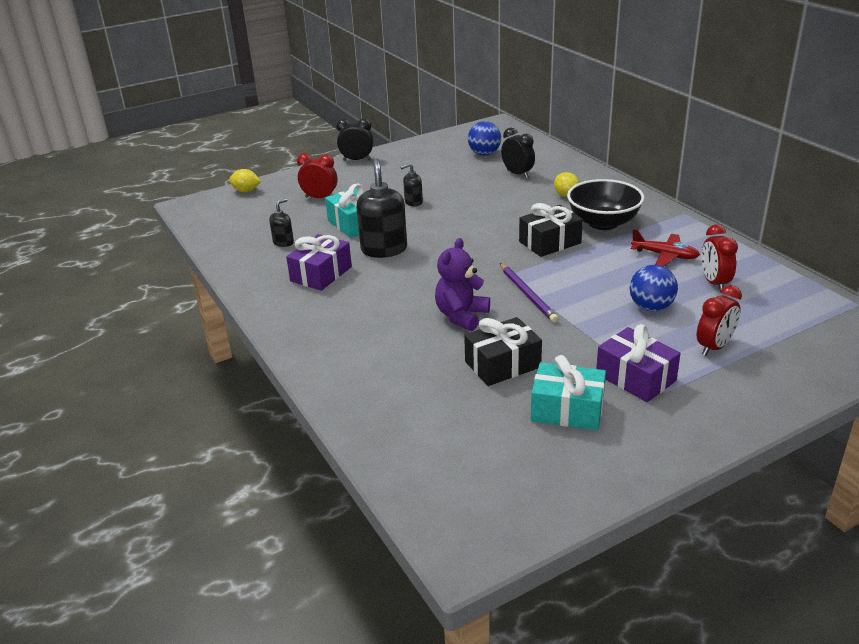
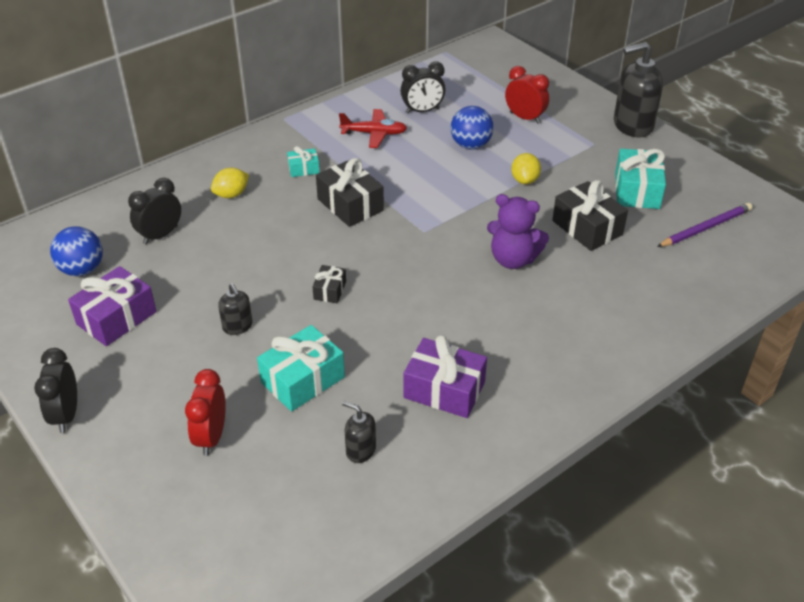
camera: 100 degrees left, 10 degrees up
yellow lemon [229,169,261,192] -> yellow lemon moved to [511,153,541,185]
black soap dispenser [356,158,407,258] -> black soap dispenser moved to [614,42,663,138]
purple pencil [500,263,559,322] -> purple pencil moved to [657,203,753,247]
black bowl [567,179,644,230] -> turquoise gift [287,146,320,177]
purple gift [596,324,681,402] -> purple gift moved to [68,266,157,346]
red plane [631,229,700,266] -> red plane turned 75 degrees clockwise [339,109,407,148]
red clock [702,224,738,290] -> black clock [400,61,446,114]
none -> black gift [312,265,346,303]

